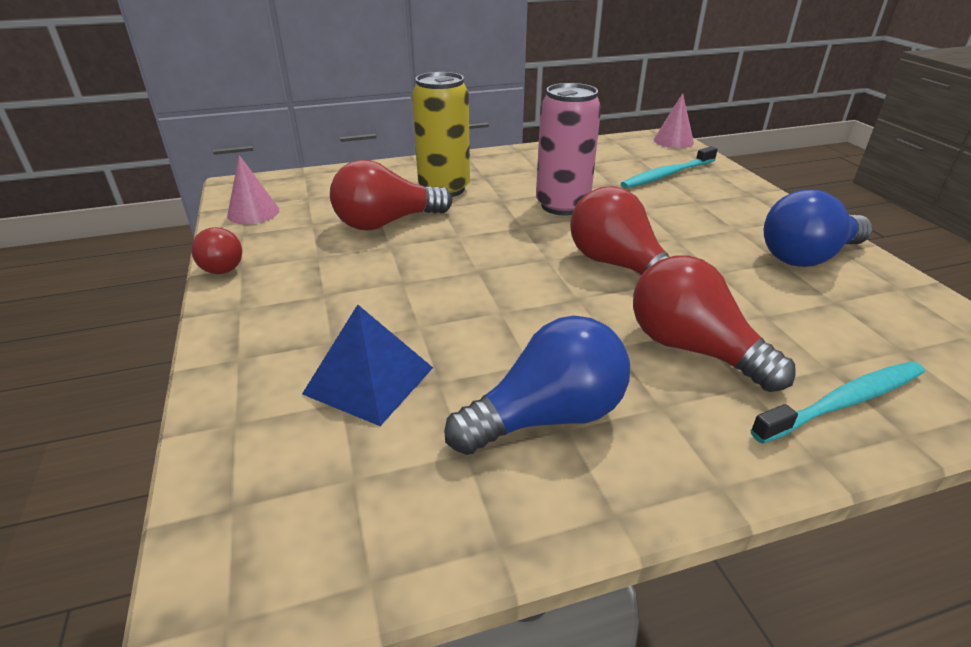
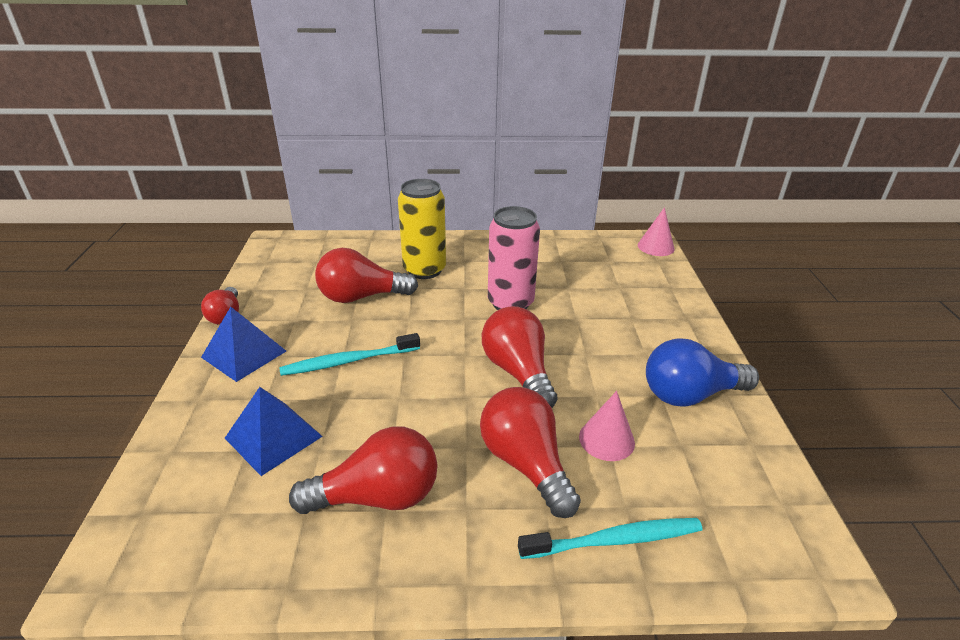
camera: 15 degrees right, 0 degrees up
pink cone [227,155,279,224] -> pink cone moved to [579,391,635,461]
blue light bulb [444,316,630,455] -> red light bulb [289,426,438,514]
turquoise toothbrush [621,146,718,188] -> turquoise toothbrush moved to [280,333,420,376]
none -> blue pyramid [201,307,286,382]

